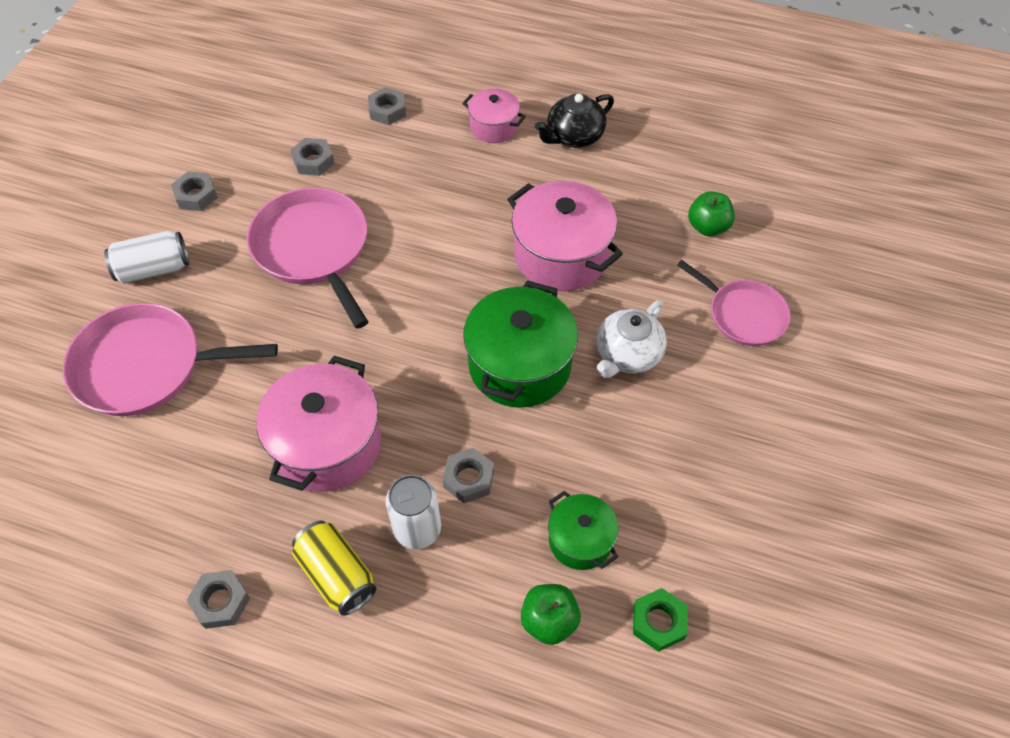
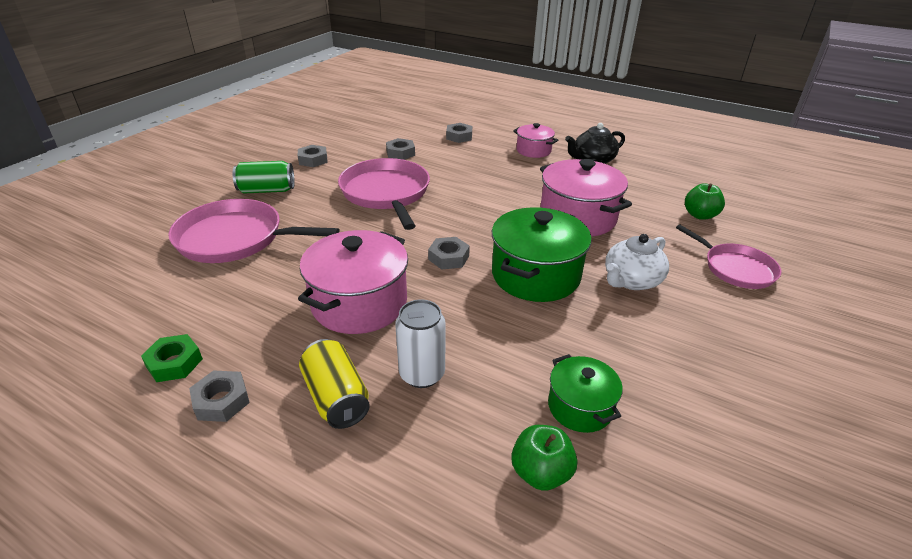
camera: 10 degrees right, 20 degrees down
white can [104,231,189,284] -> green can [233,161,295,194]
grey nut [443,448,494,503] -> grey nut moved to [428,237,470,270]
green nut [633,588,687,652] -> green nut moved to [141,334,203,382]

